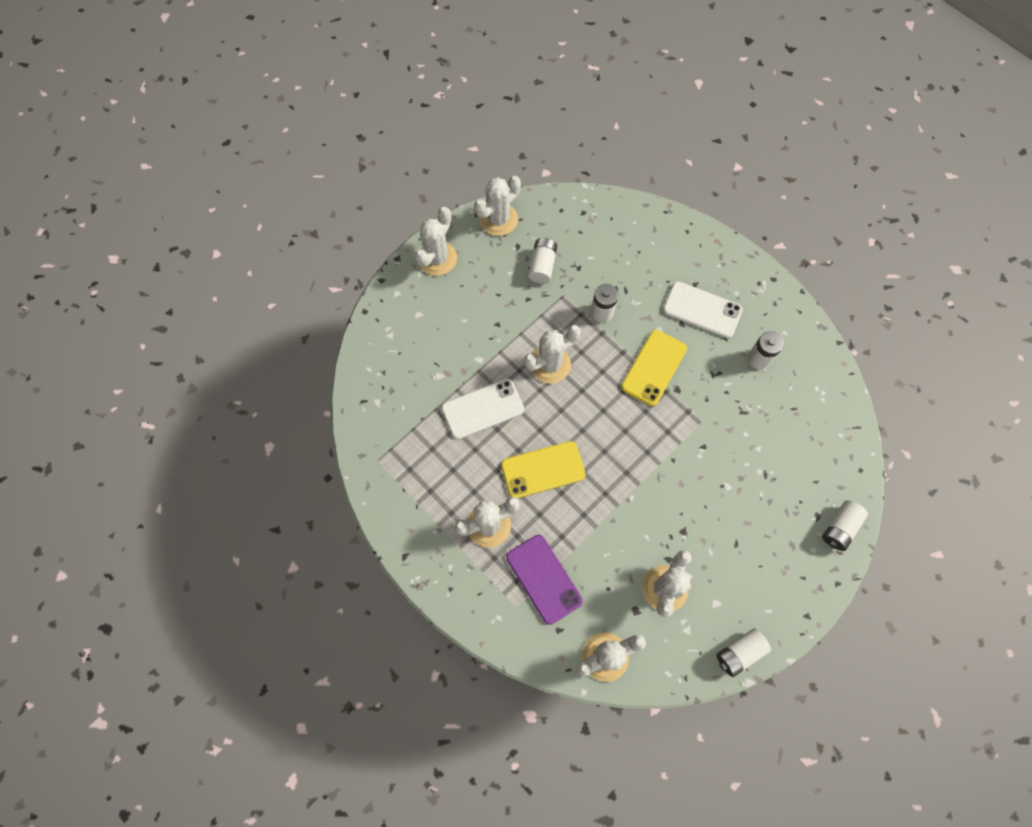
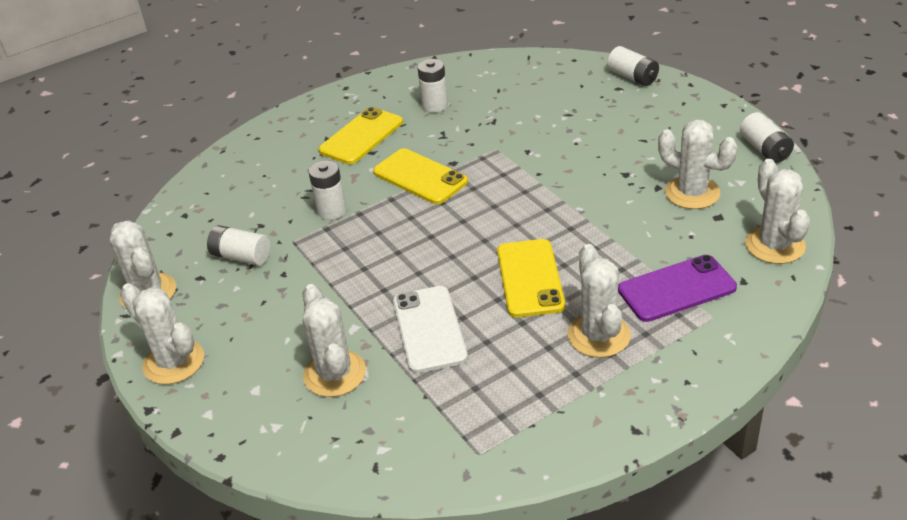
camera: 75 degrees left, 30 degrees down
white cactus [524,325,581,384] -> white cactus moved to [302,284,366,397]
white phone [663,281,743,338] -> yellow phone [319,107,403,164]

